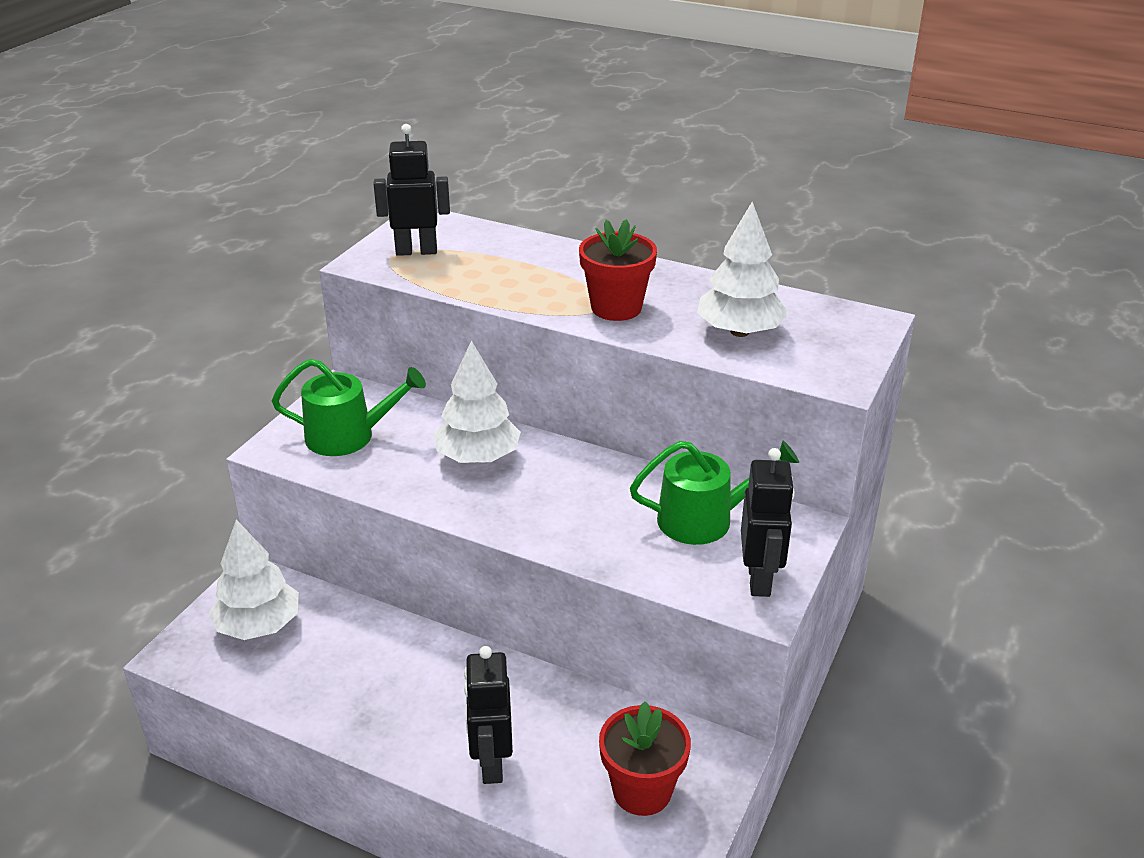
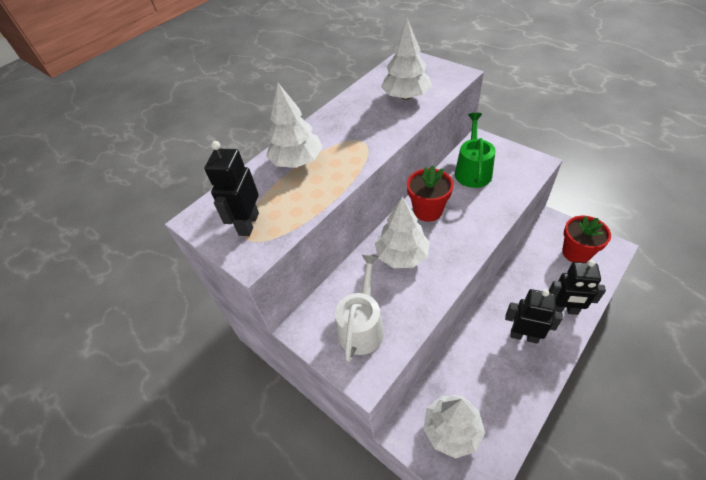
camera: 70 degrees left, 15 degrees up
green watering can [272,359,426,456] -> white watering can [335,254,384,362]
red flower pot [579,219,657,321] -> red flower pot moved to [407,165,454,222]
black robot [741,448,795,597] -> black robot moved to [505,289,563,344]
none -> white tree [266,83,323,168]

